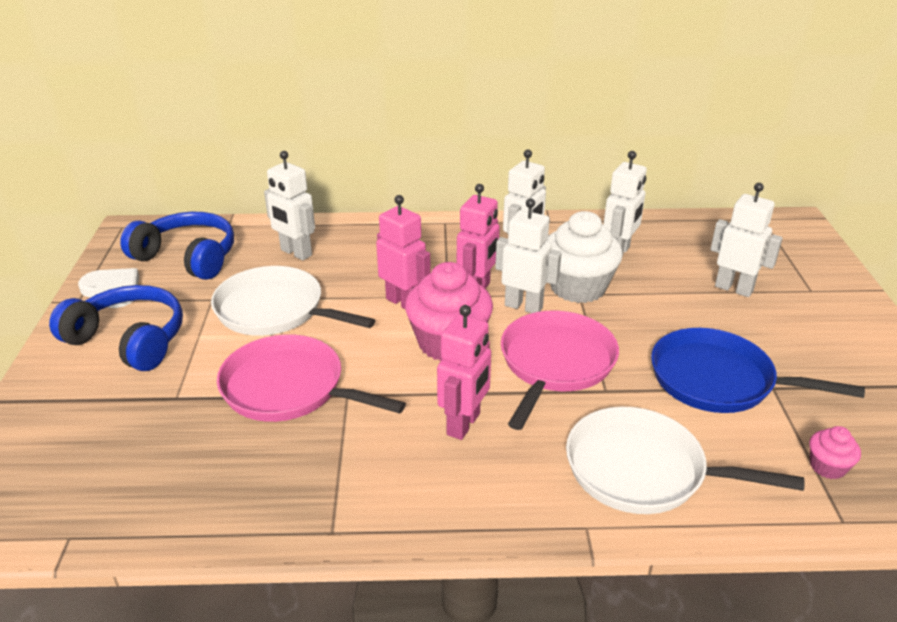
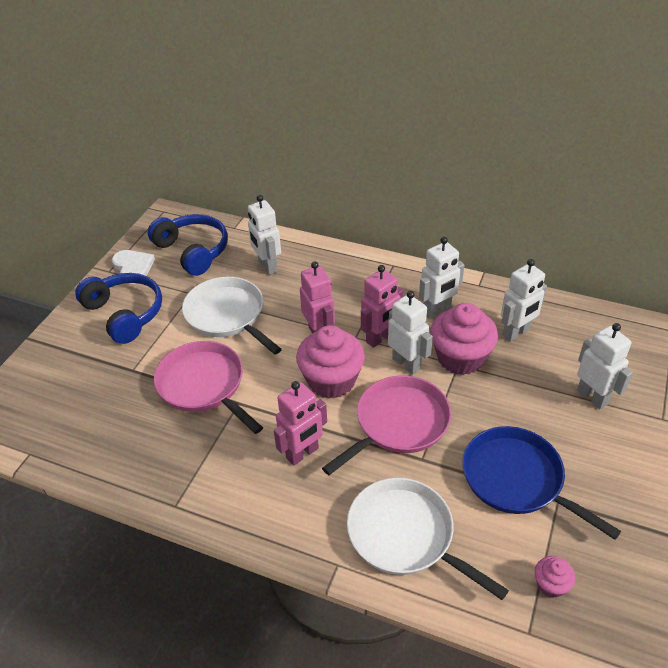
camera: 25 degrees right, 10 degrees up
white cupcake [547,211,623,303] -> pink cupcake [430,303,498,375]

